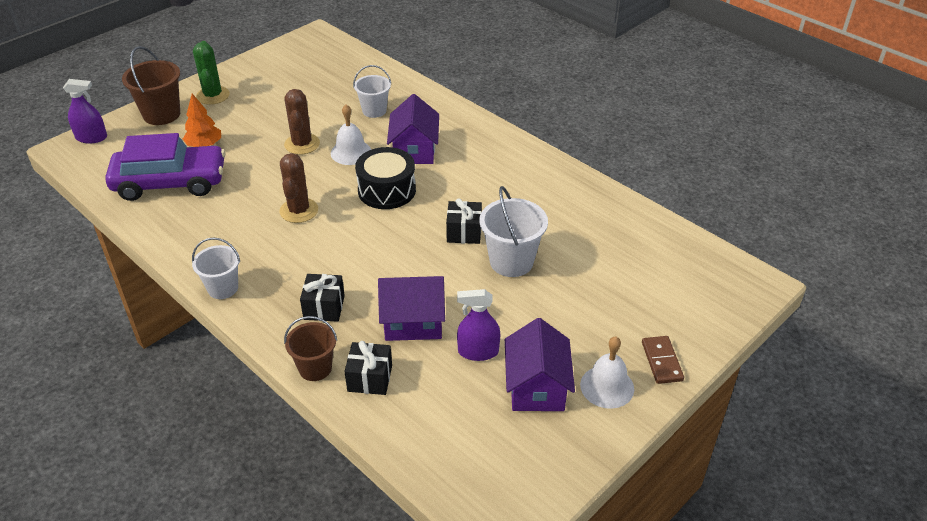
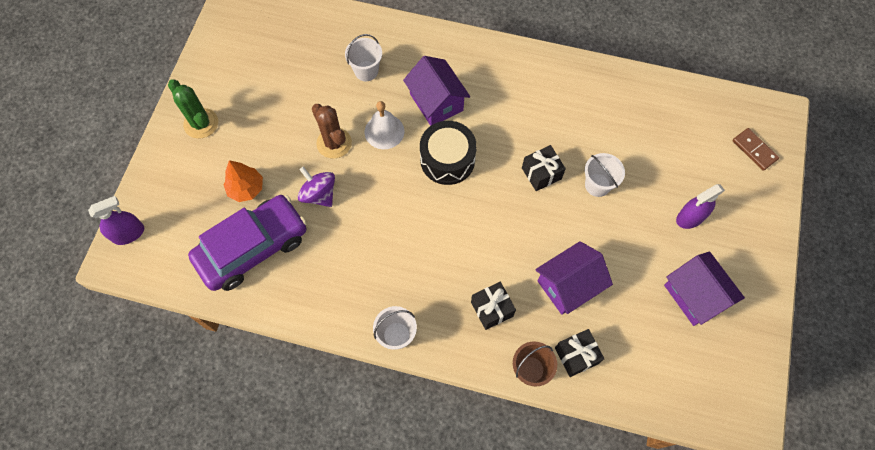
camera: 30 degrees left, 25 degrees up
brown bucket [122,46,180,125] -> none
brown cactus [280,153,318,223] -> none
purple spray bottle [457,289,500,361] -> purple spray bottle moved to [676,184,725,229]
white bucket [479,186,548,277] -> white bucket [585,153,625,197], size x0.67
white bell [580,337,634,409] -> none
brown domino [642,336,684,384] -> brown domino moved to [732,128,779,171]
none -> purple spinning top [298,166,335,207]

